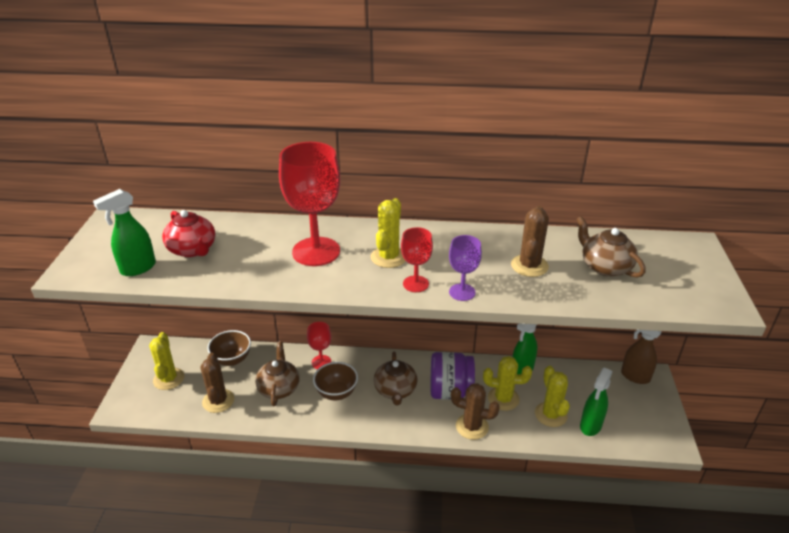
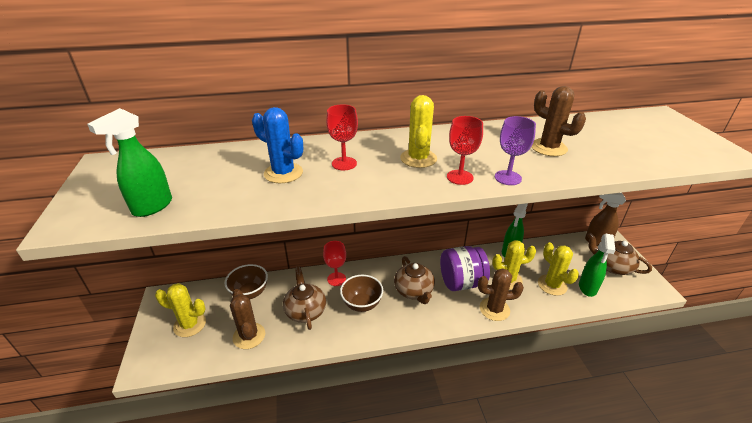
camera: 15 degrees left, 0 degrees up
yellow cactus [149,332,184,390] -> yellow cactus turned 60 degrees counterclockwise [155,283,206,337]
red teapot [162,210,216,257] -> none
red goblet [279,142,340,266] -> red goblet [326,104,358,170], size x0.51
brown cactus [511,206,549,277] -> brown cactus turned 45 degrees counterclockwise [531,86,586,156]
brown teapot [576,216,646,278] -> brown teapot moved to [587,233,652,275]
none -> blue cactus [252,107,303,183]

